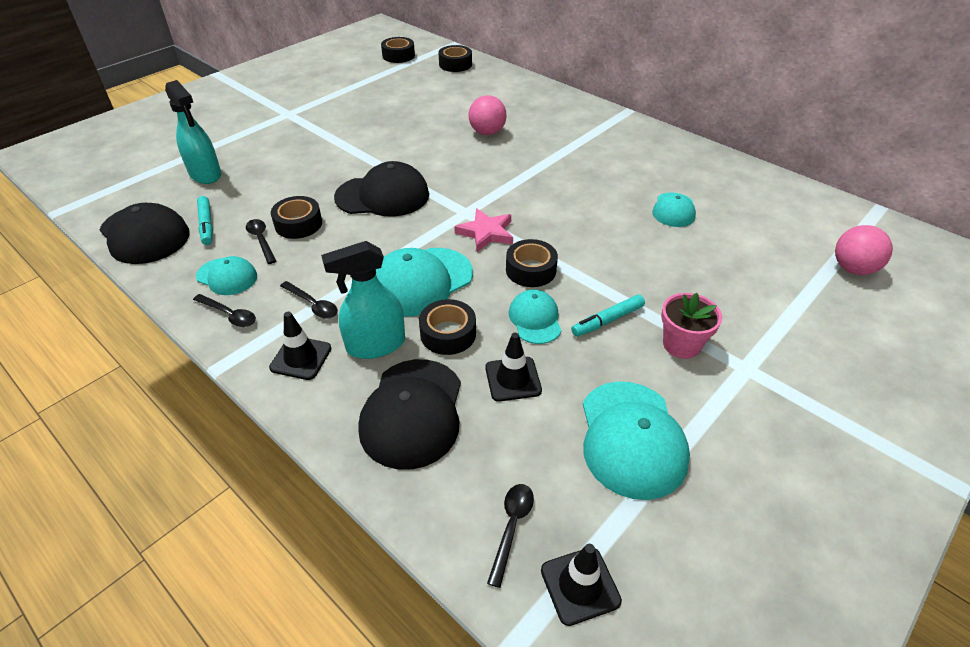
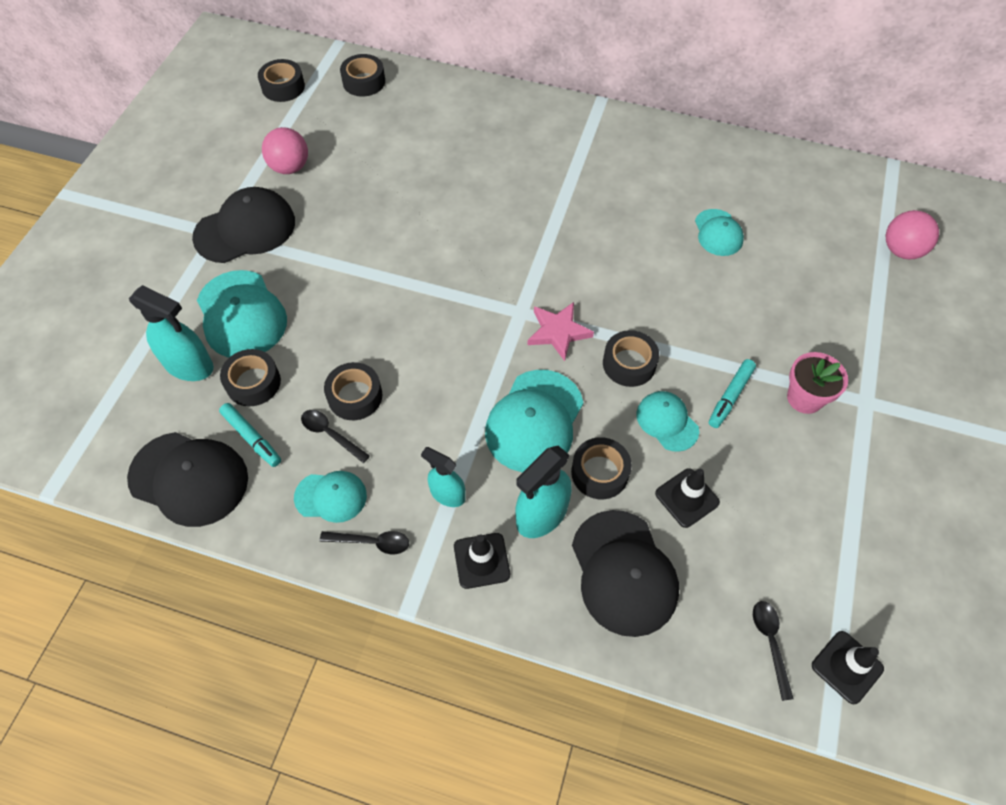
camera: 25 degrees left, 15 degrees up
black spoon [280,281,338,319] -> turquoise spray bottle [421,447,466,507]
black cap [334,161,429,217] -> black cap moved to [192,187,295,263]
pink ball [469,95,507,135] -> pink ball moved to [262,127,308,174]
turquoise cap [583,381,690,500] -> turquoise cap moved to [197,270,287,358]
none -> black tape [220,349,281,406]

